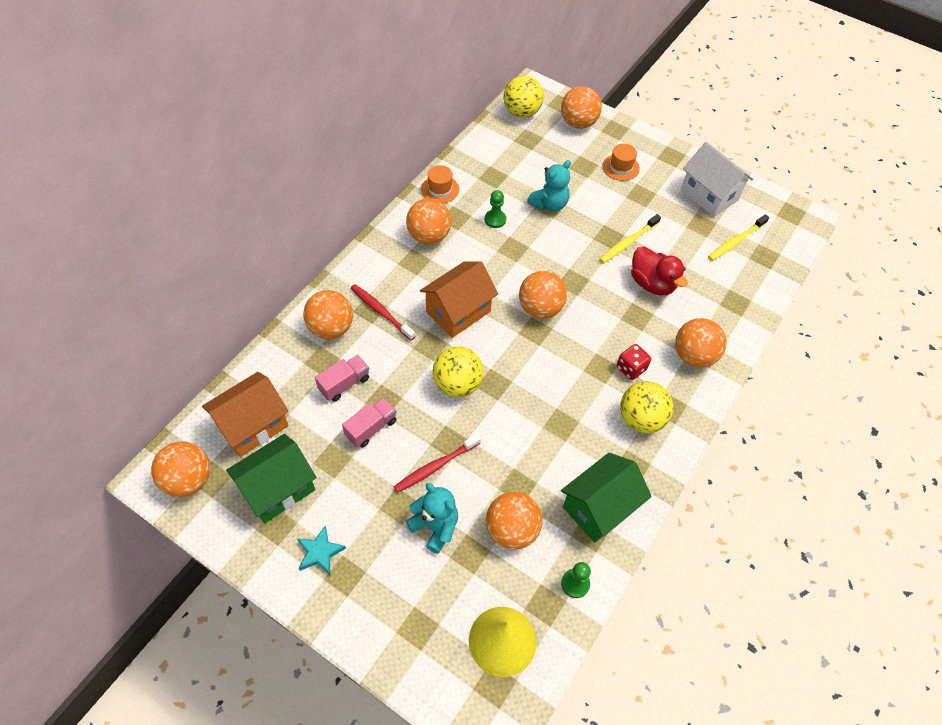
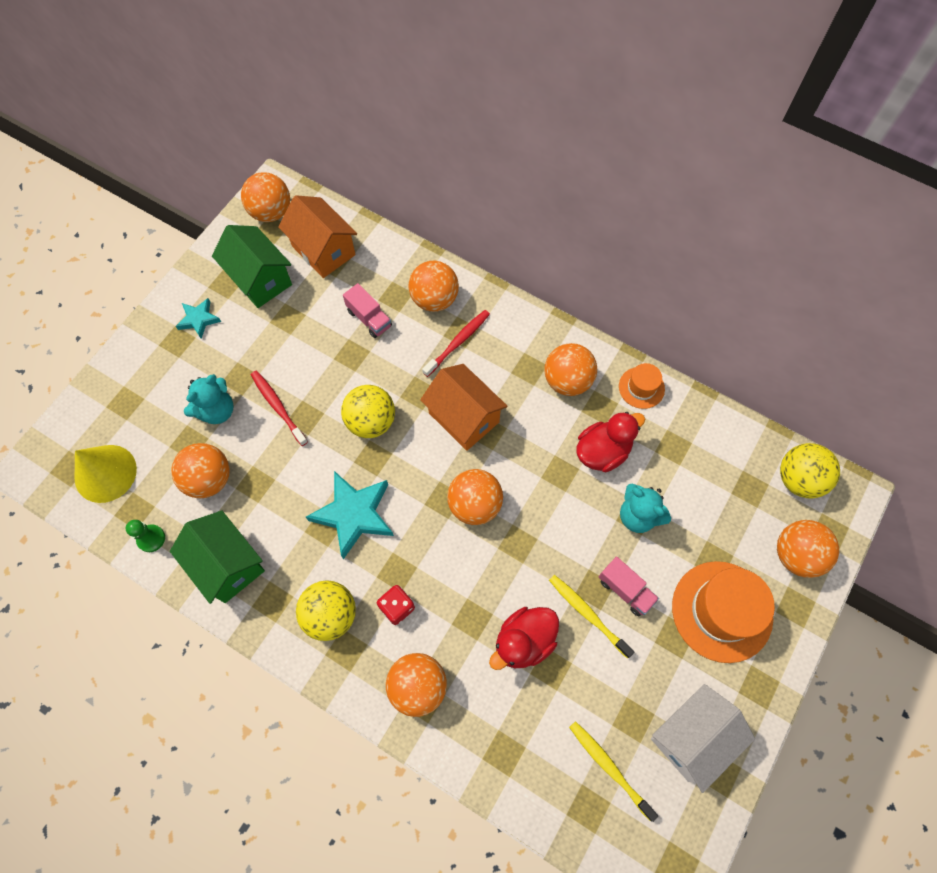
camera: 90 degrees right, 10 degrees up
pink truck [342,398,397,448] -> pink truck moved to [599,556,659,616]
green pawn [485,190,506,228] -> red duck [576,412,645,472]
orange hat [603,144,640,181] -> orange hat [672,561,775,663], size x1.96
none -> turquoise star [306,471,394,559]

